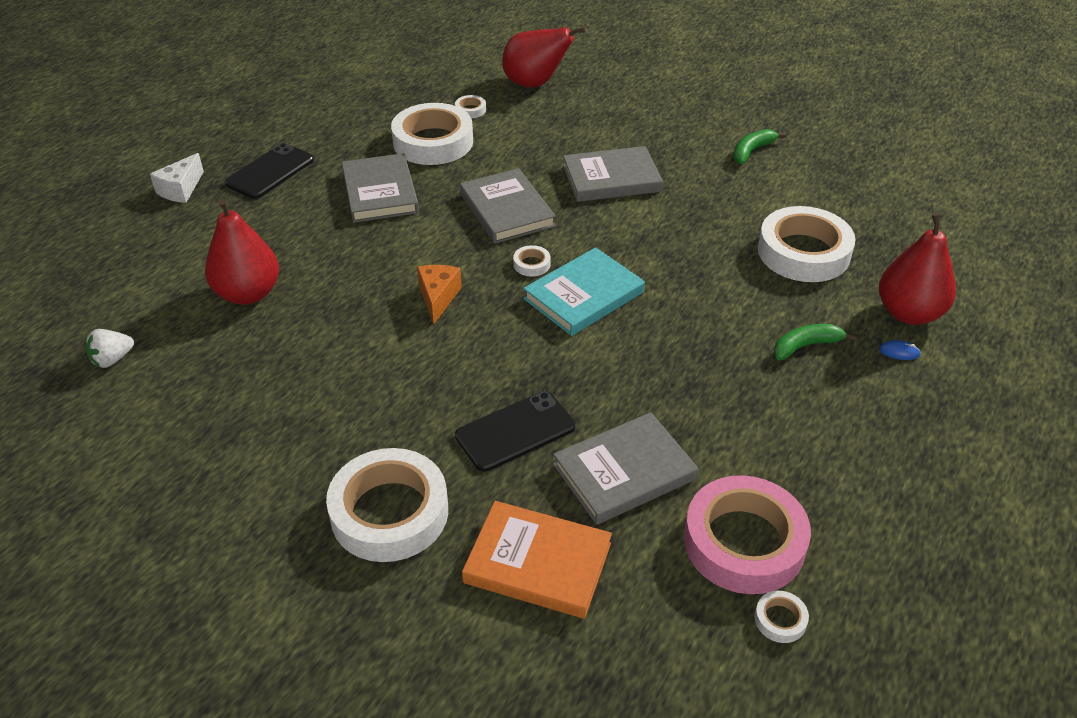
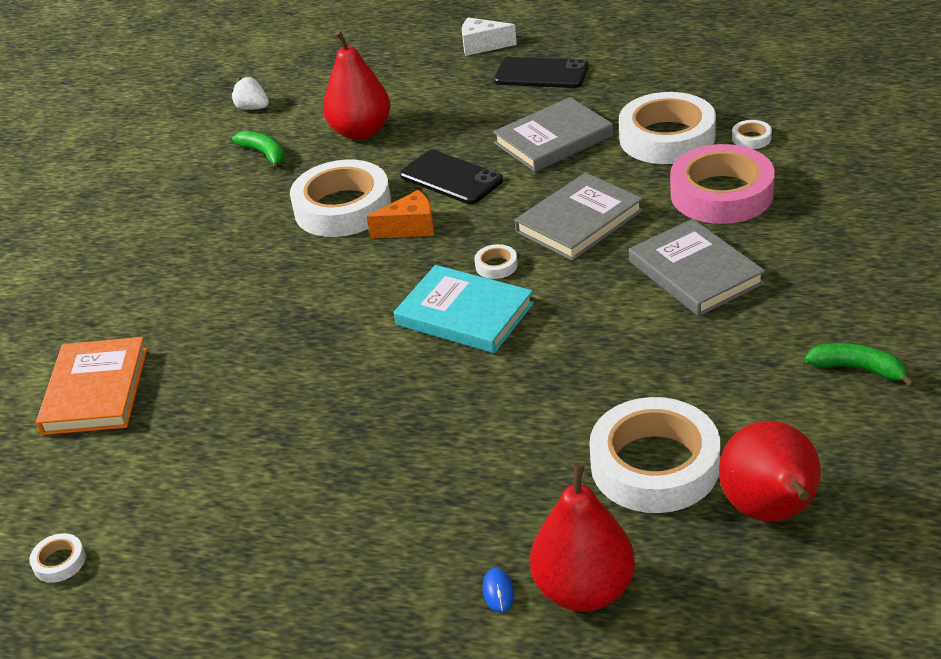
camera: 75 degrees right, 5 degrees down
white tape [326,448,448,562] -> white tape moved to [290,160,391,237]
black phone [455,391,575,472] -> black phone moved to [400,150,503,204]
red pear [502,27,586,88] -> red pear moved to [719,421,821,522]
grey book [553,412,698,525] -> none
pink tape [684,475,811,594] -> pink tape moved to [670,144,775,224]
green banana [773,324,857,360] -> green banana moved to [232,131,285,170]

